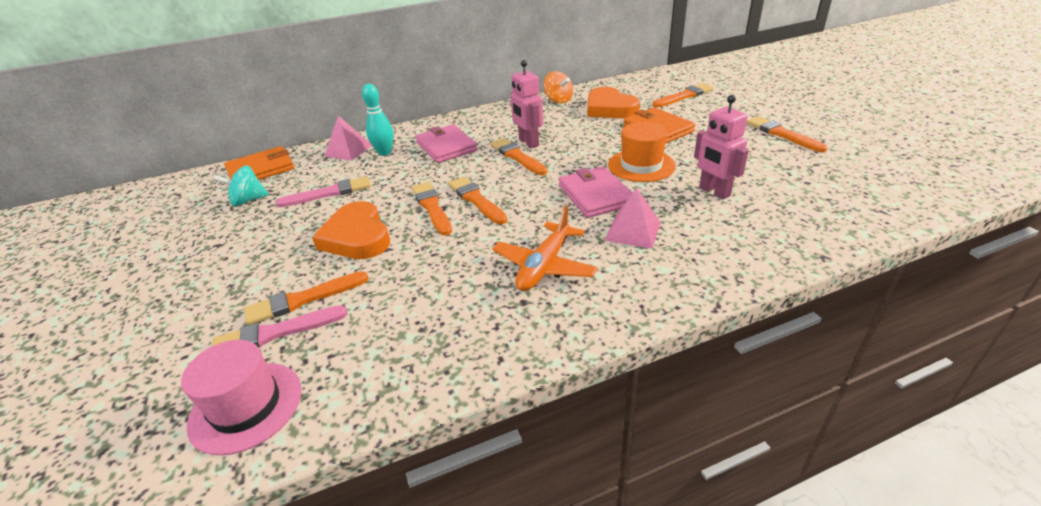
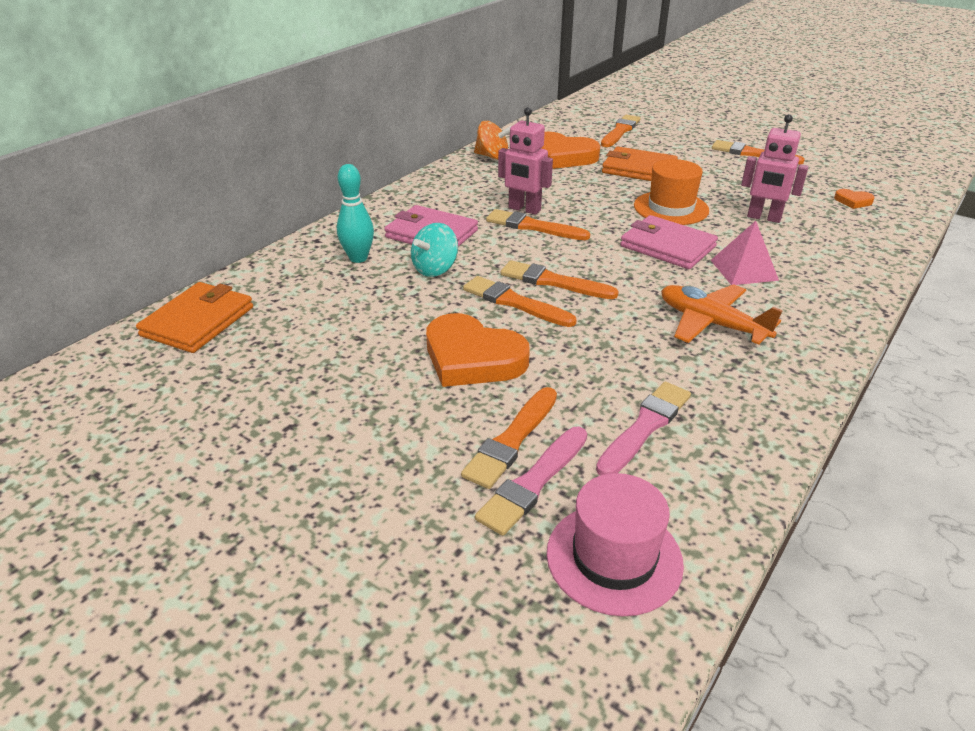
camera: 35 degrees left, 0 degrees up
turquoise spinning top [213,165,269,206] -> turquoise spinning top moved to [411,223,458,277]
pink brush [276,176,371,207] -> pink brush moved to [596,382,691,475]
pink pyramid [324,115,372,161] -> none
orange plane [492,206,598,291] -> orange plane turned 135 degrees clockwise [661,284,783,344]
none -> orange heart [834,189,875,209]

